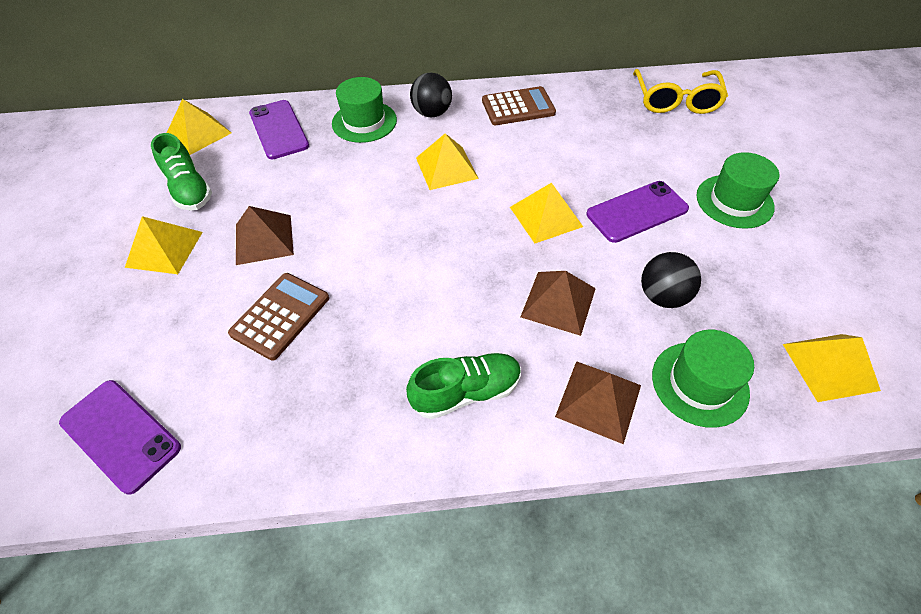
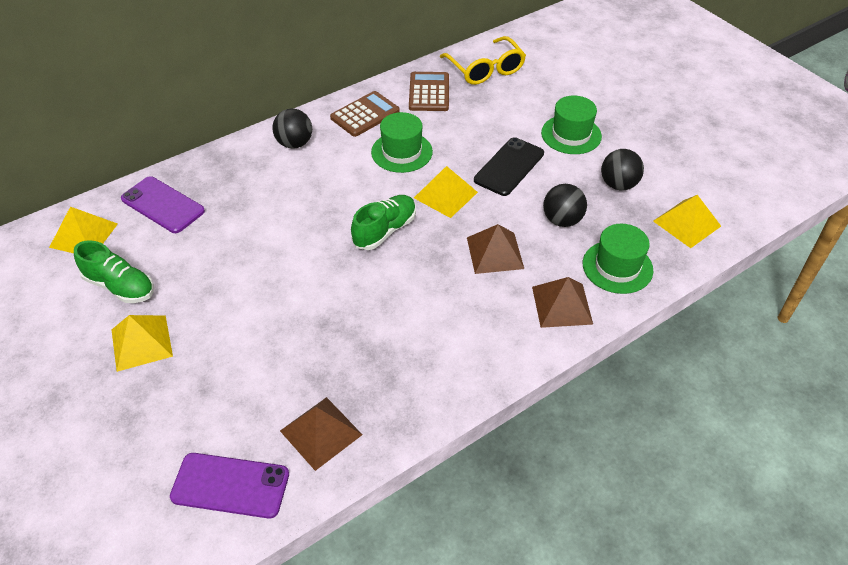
camera: 30 degrees left, 5 degrees down
brown calculator [228,273,329,360] -> brown calculator moved to [409,72,449,111]
brown pyramid [236,206,294,265] -> brown pyramid moved to [280,397,362,471]
green hat [332,77,397,143] -> green hat moved to [371,112,433,173]
green shoe [406,353,521,419] -> green shoe moved to [351,195,416,250]
yellow pyramid [416,133,479,190] -> none
purple phone [586,181,689,243] -> black phone [474,137,544,196]
none -> black ball [601,149,644,190]

